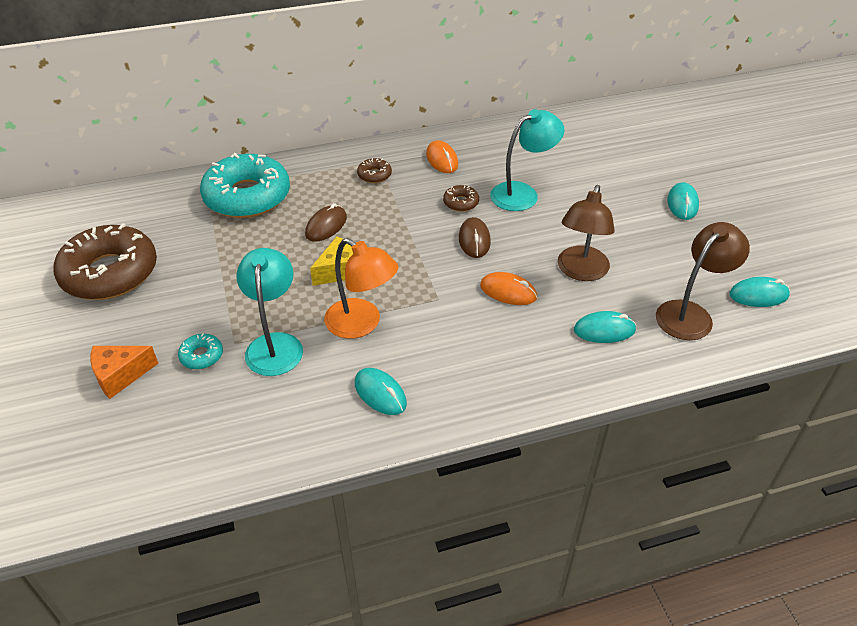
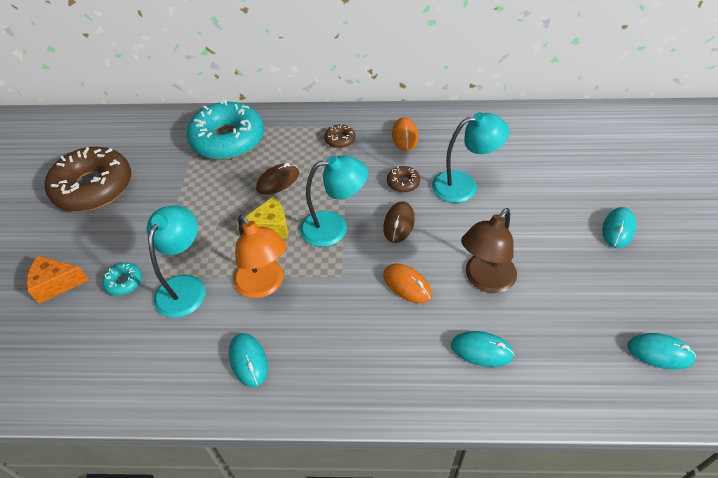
camera: 20 degrees right, 5 degrees up
brown lamp [656,222,750,340] -> none
none -> turquoise lamp [300,155,368,247]

